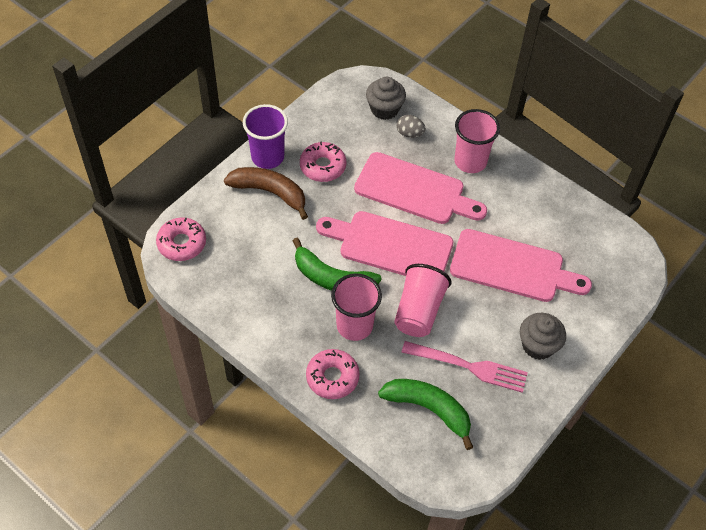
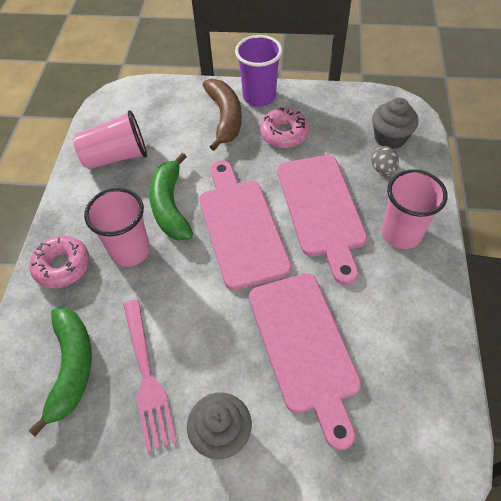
camera: 60 degrees right, 0 degrees up
pink donut [156,217,206,261] -> none
pink cup [394,264,452,337] -> pink cup moved to [73,110,147,169]

